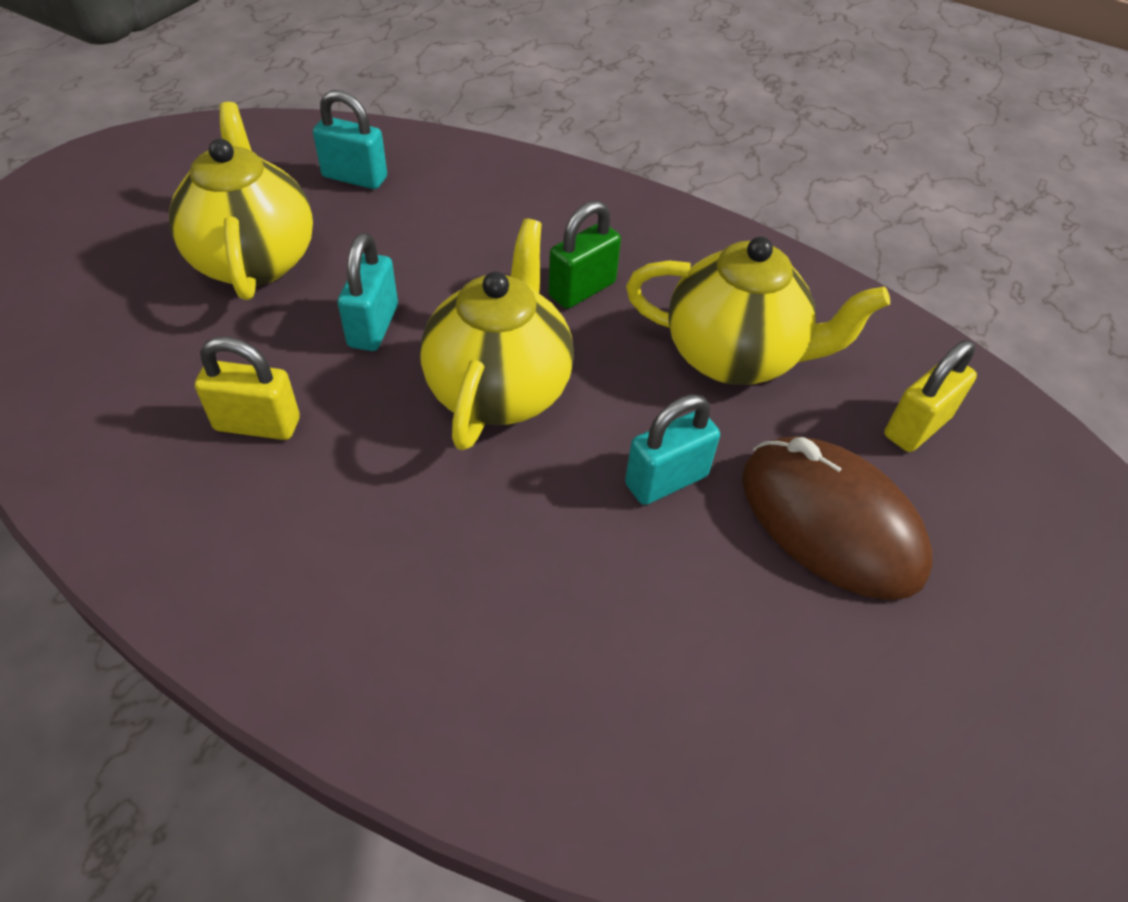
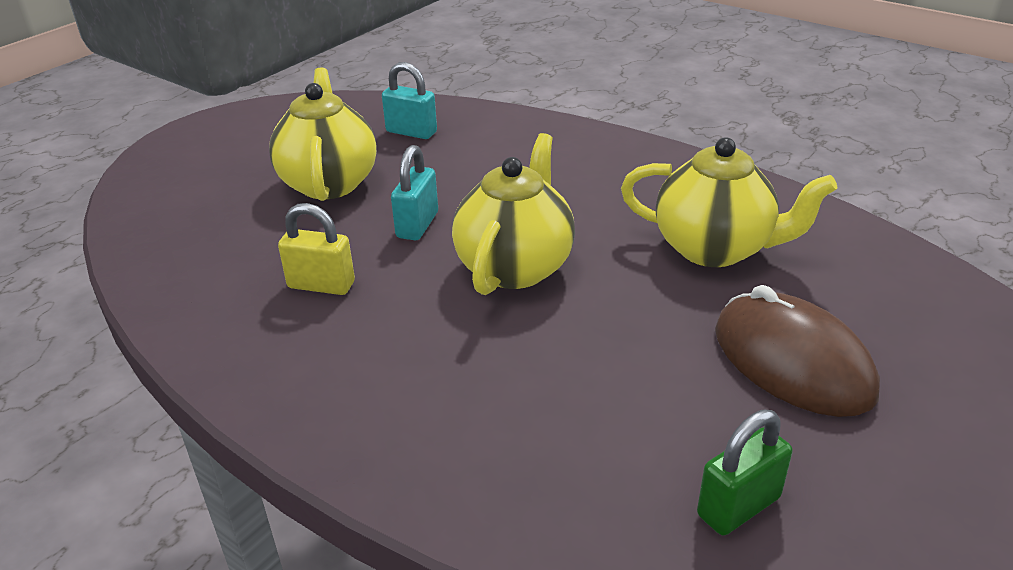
camera: 10 degrees right, 15 degrees down
green padlock [548,201,621,309] -> green padlock moved to [697,410,793,536]
turquoise padlock [625,394,720,505] -> none
yellow padlock [884,340,977,452] -> none

